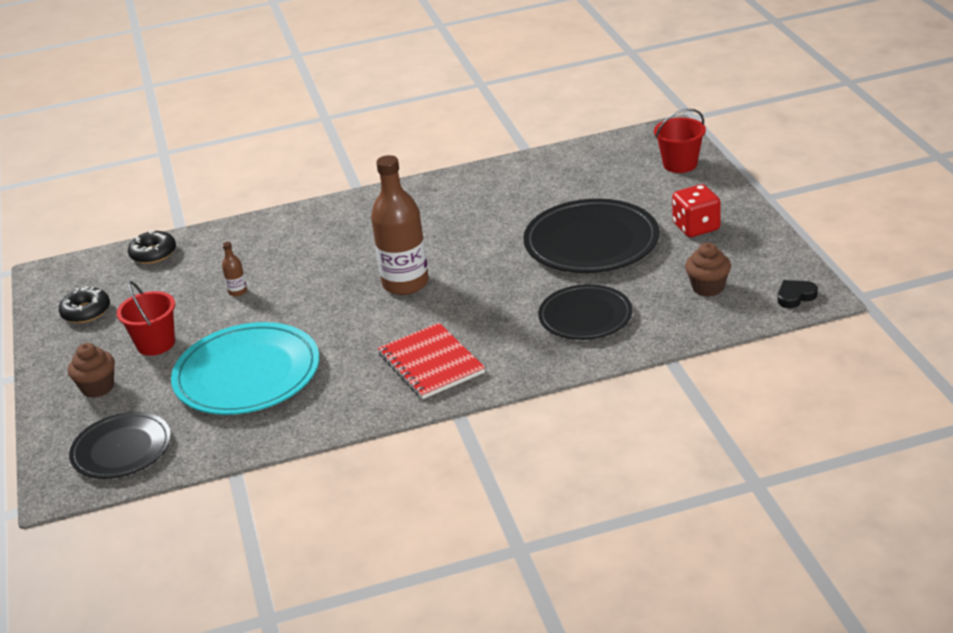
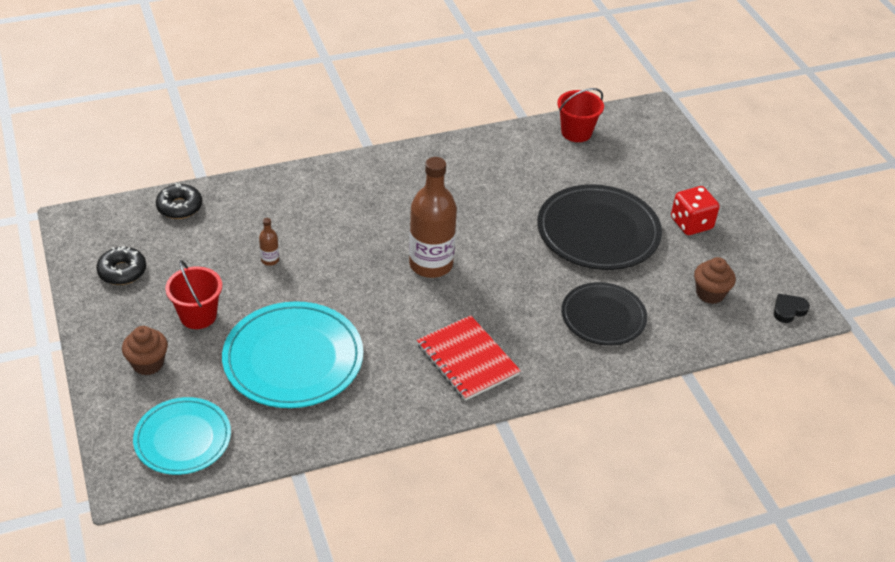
camera: 10 degrees left, 10 degrees up
black plate [69,412,171,479] -> turquoise plate [133,397,231,475]
red bucket [654,109,706,173] -> red bucket moved to [557,88,604,142]

